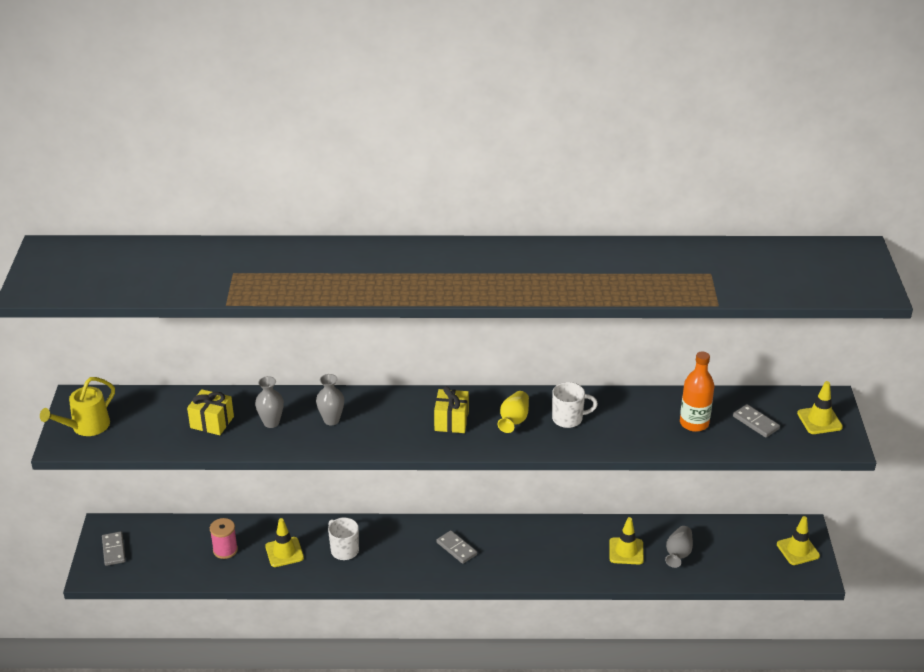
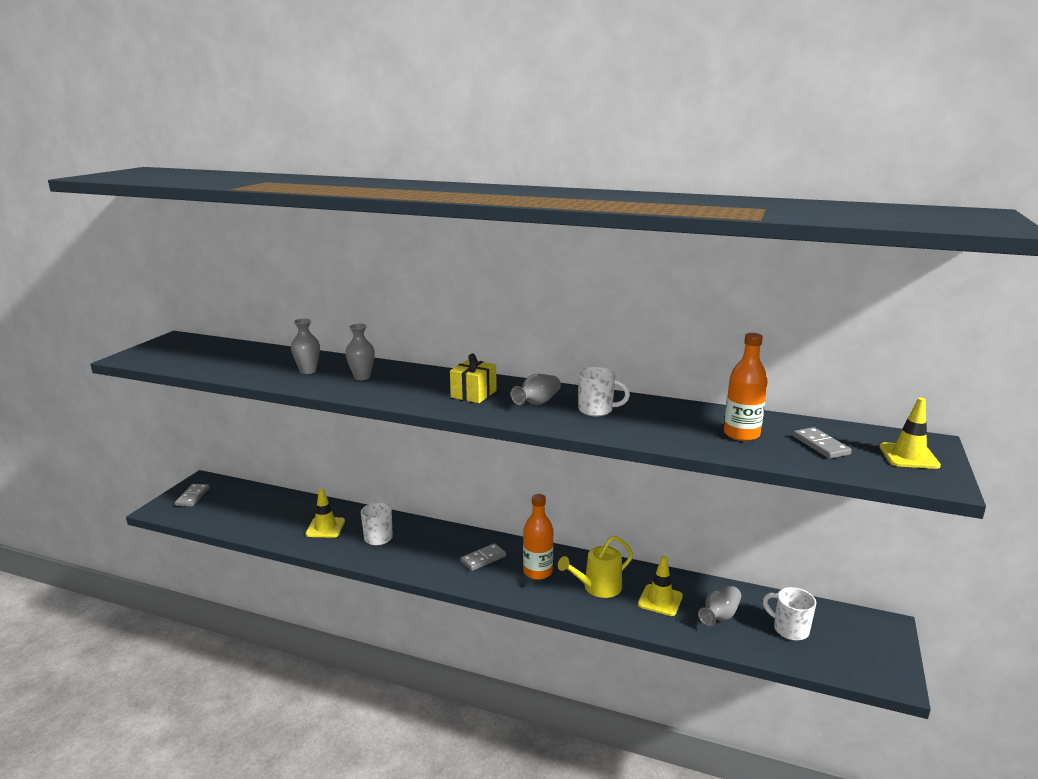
camera: 20 degrees right, 15 degrees down
yellow watering can [40,377,115,436] -> yellow watering can moved to [558,536,633,598]
yellow gift [187,389,234,435] -> none
pink spool [210,518,238,559] -> none
grey domino [437,530,477,564] -> grey domino turned 75 degrees clockwise [460,543,506,571]
yellow vase [498,391,529,433] -> grey vase [511,374,561,405]
yellow traffic cone [777,516,820,565] -> none
none -> orange bottle [523,494,553,580]
none -> white mug [763,587,816,641]

